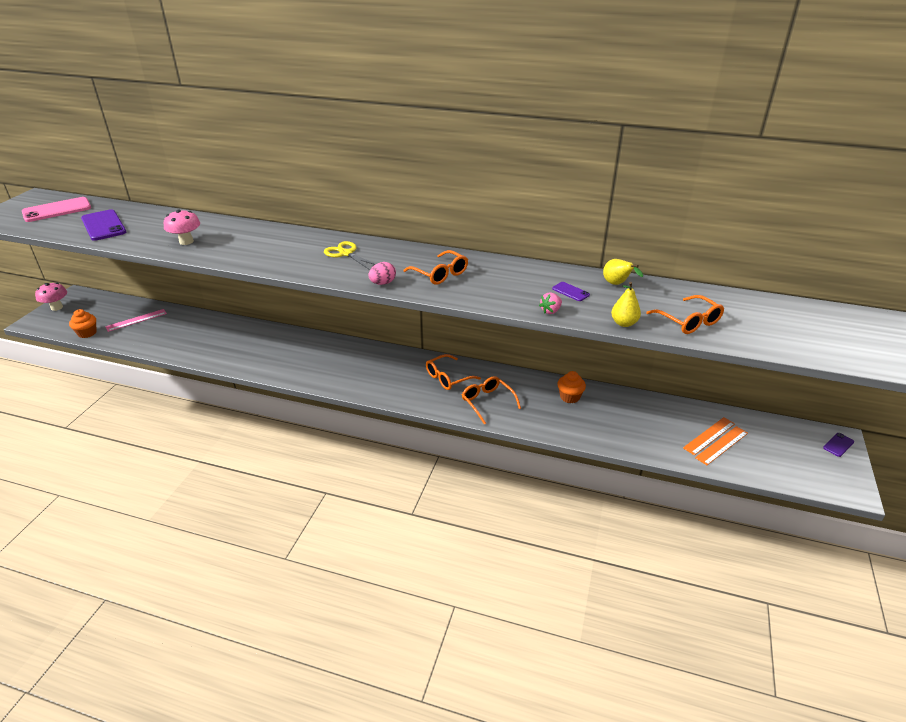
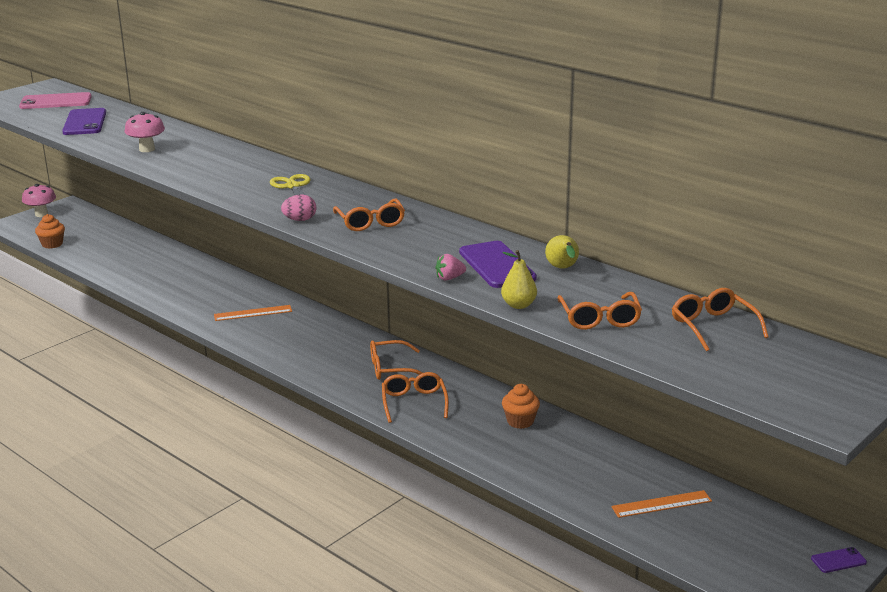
camera: 25 degrees right, 10 degrees down
pink ruler [105,309,167,332] -> none
purple phone [552,282,590,301] -> purple phone [459,241,537,288], size x2.08
orange ruler [695,426,748,465] -> orange ruler moved to [214,305,292,321]
none -> orange glasses [672,288,769,351]

